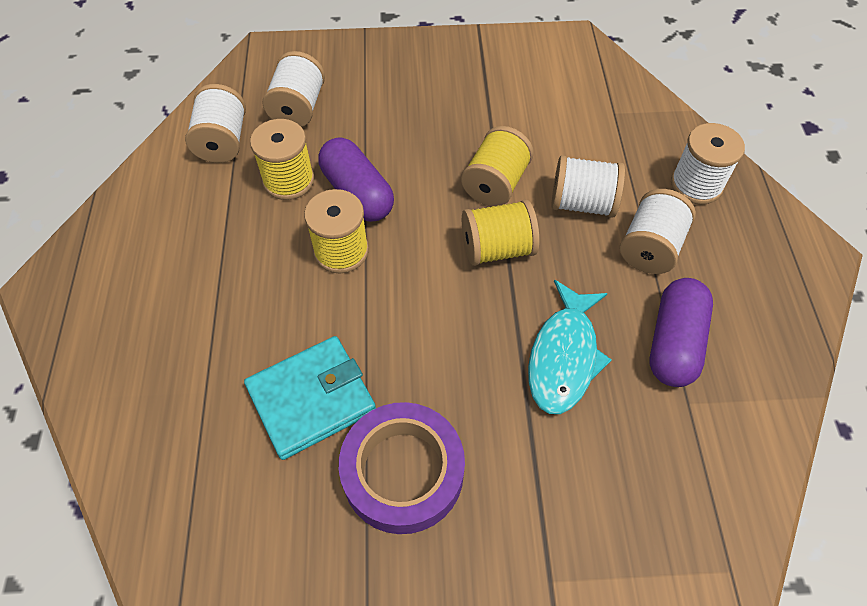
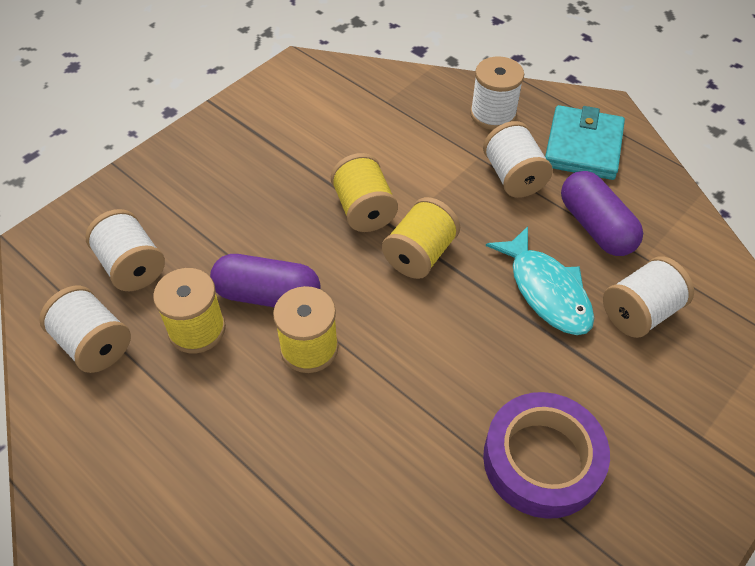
camera: 45 degrees left, 5 degrees down
turquoise wallet [244,336,376,460] -> turquoise wallet moved to [545,105,625,180]
white spool [551,155,625,218] -> white spool moved to [603,256,694,338]

